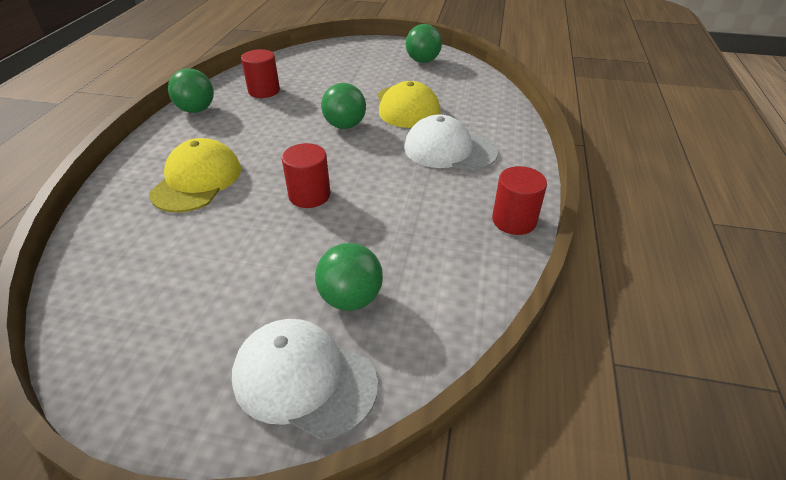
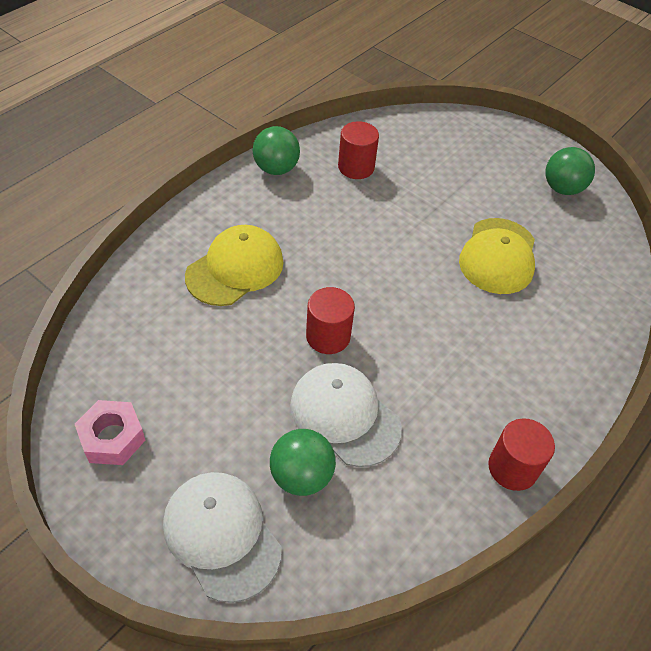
camera: 25 degrees right, 10 degrees up
green ball [321,83,366,129] -> none
white cap [404,114,498,170] -> white cap moved to [290,363,402,467]
none -> pink nut [75,400,146,465]

